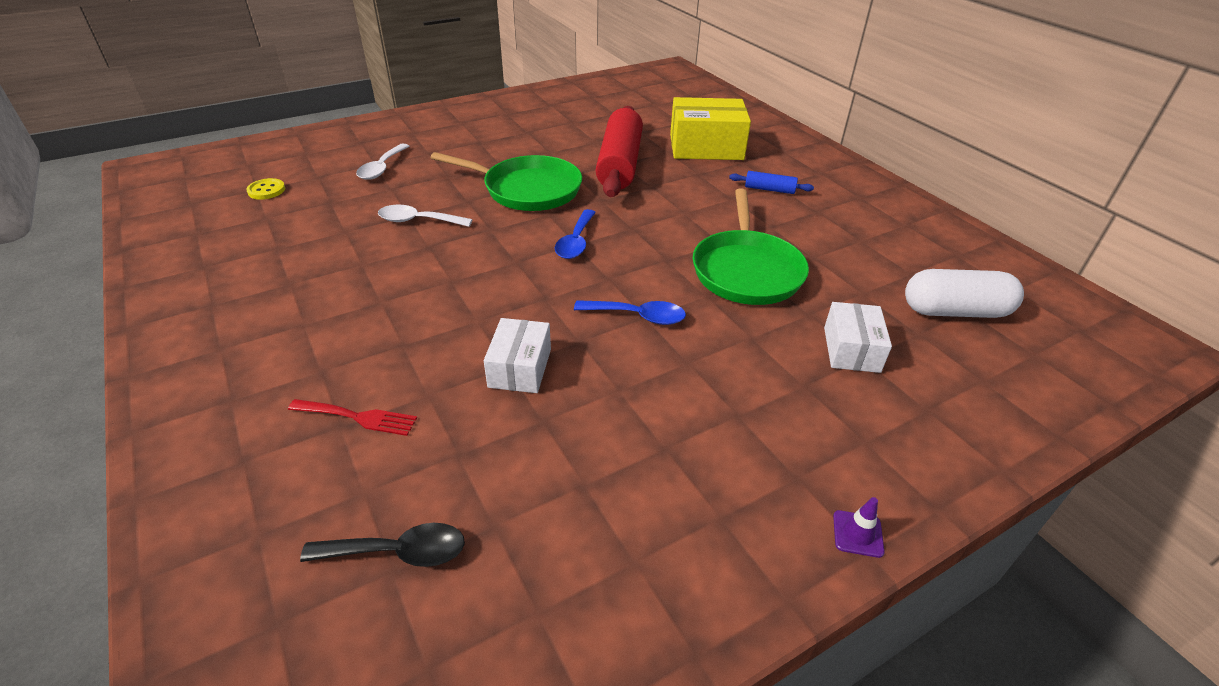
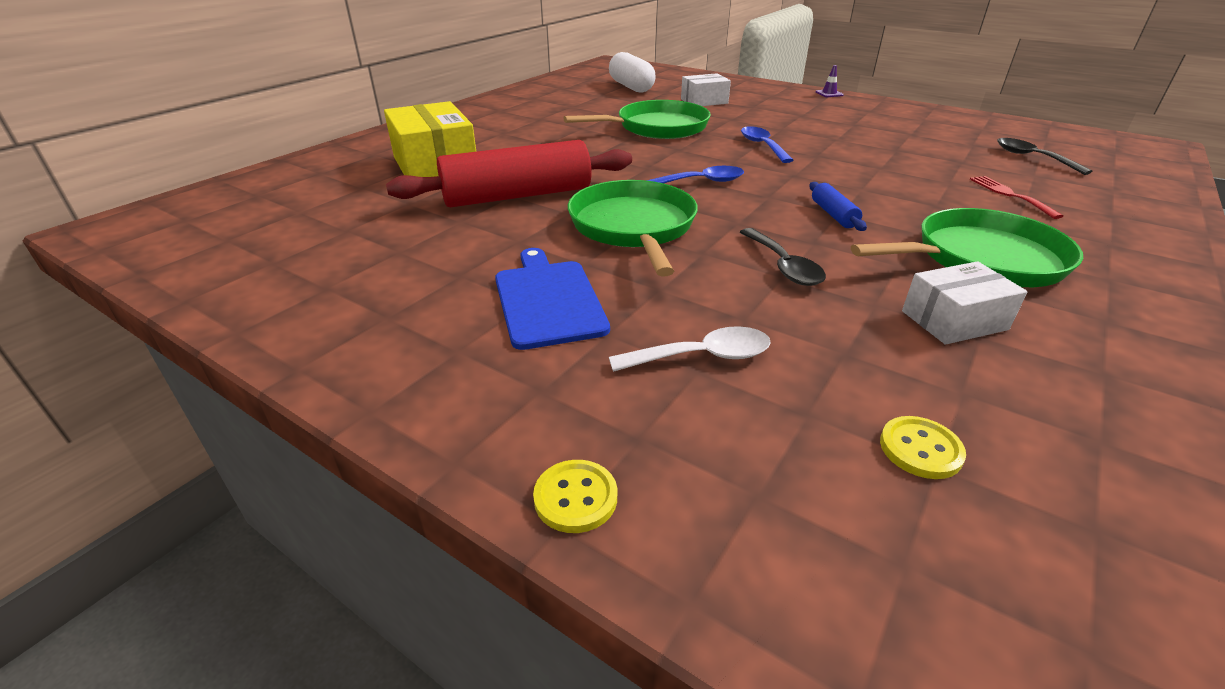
camera: 115 degrees left, 5 degrees down
white spoon [378,205,472,227] -> black spoon [740,228,826,286]
white box [484,318,551,393] -> white box moved to [902,261,1028,345]
blue rolling pin [729,171,814,194] -> blue rolling pin moved to [809,182,867,231]
none -> blue cutting board [495,248,610,350]
none -> yellow button [533,460,617,533]
none -> green pan [851,208,1083,287]

